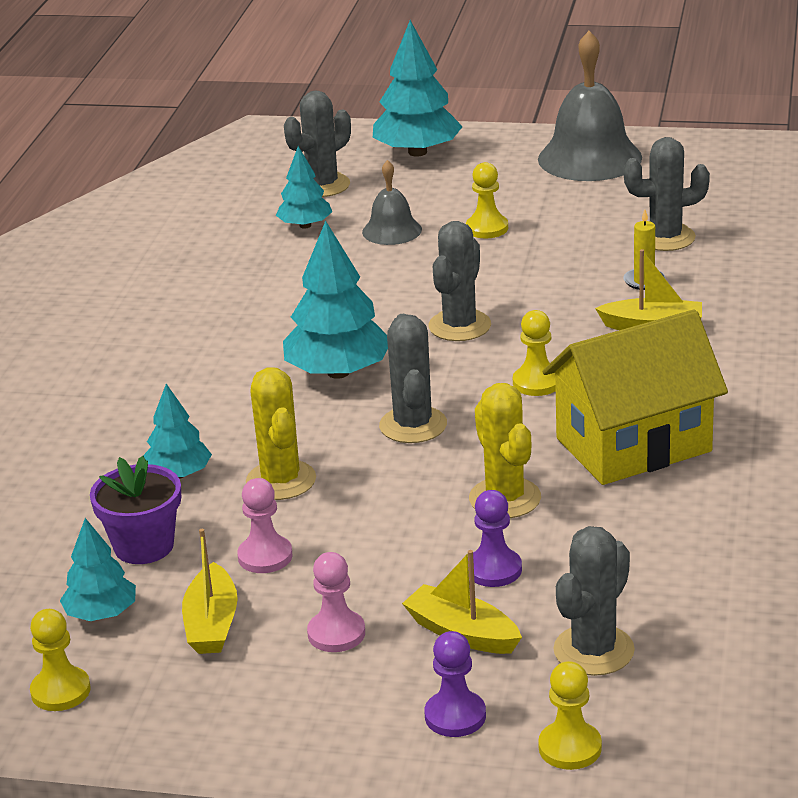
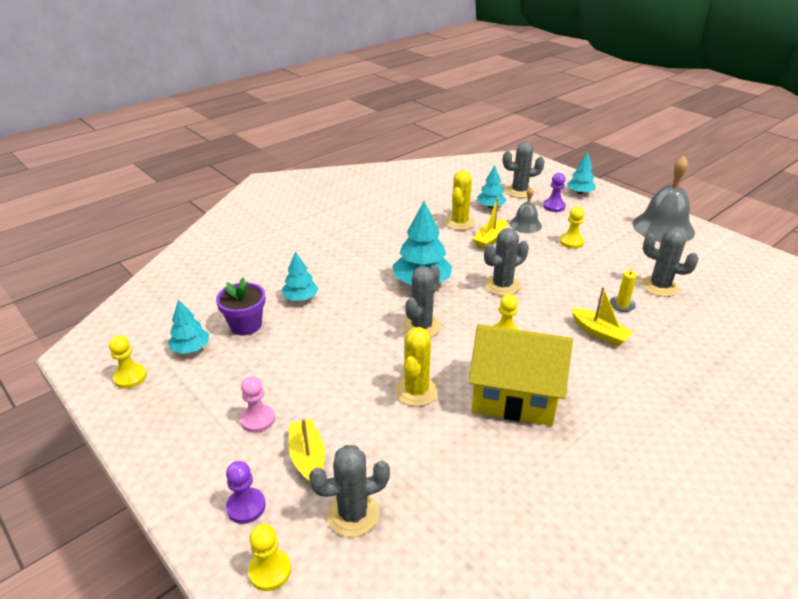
camera: 35 degrees right, 5 degrees up
yellow boat [182,529,238,654] -> yellow boat moved to [473,198,507,249]
pink pawn [237,478,293,573] -> none
yellow cactus [246,367,316,500] -> yellow cactus moved to [445,170,475,230]
turquoise tree [373,20,463,157] -> turquoise tree [567,152,596,194], size x0.59
purple pawn [468,490,522,587] -> purple pawn moved to [543,173,566,212]

